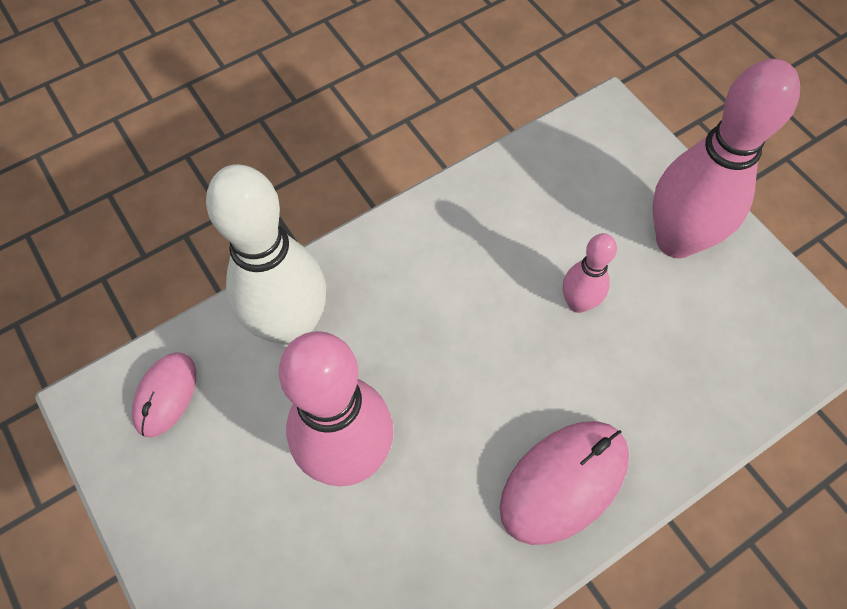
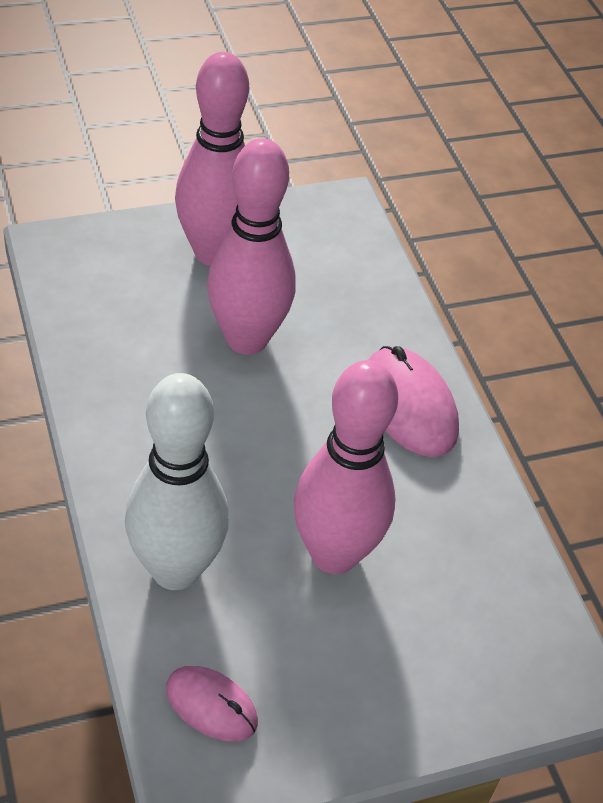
camera: 80 degrees left, 15 degrees down
pink bowling pin [563,233,617,313] -> pink bowling pin [207,138,296,355], size x2.00

